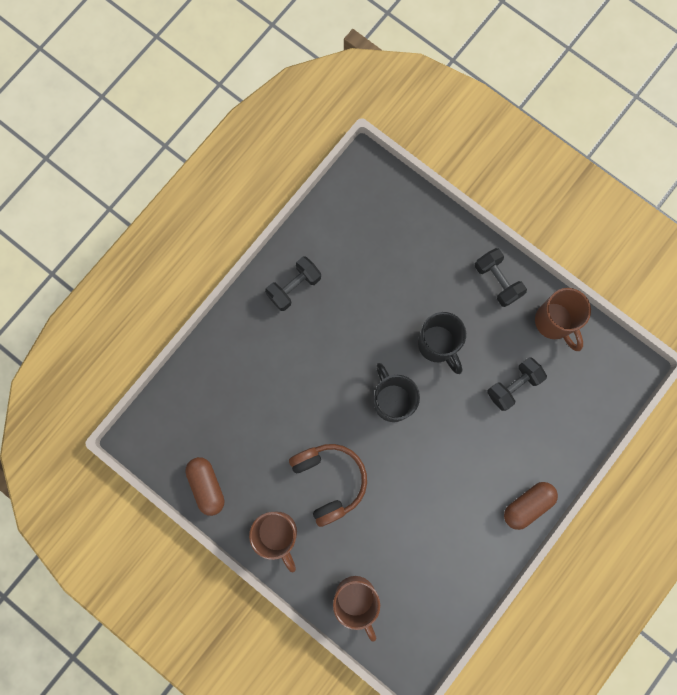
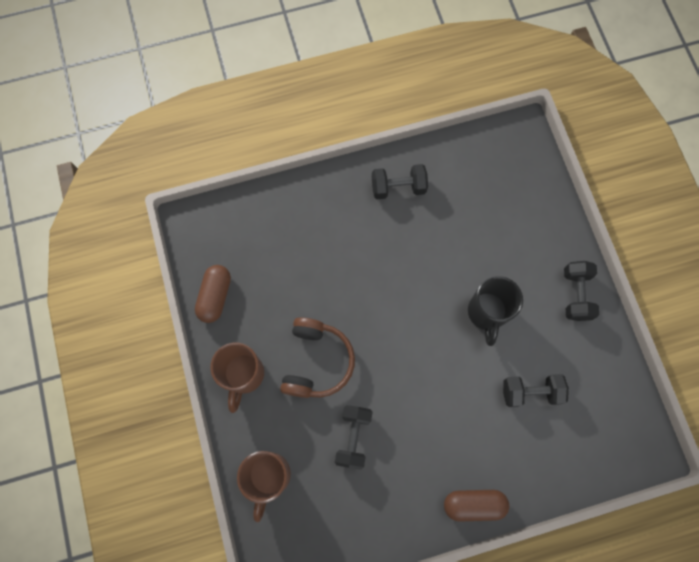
camera: 35 degrees right, 5 degrees down
black mug [374,363,420,422] -> none
brown mug [535,288,591,351] -> none
none -> black dumbbell [335,405,373,470]

